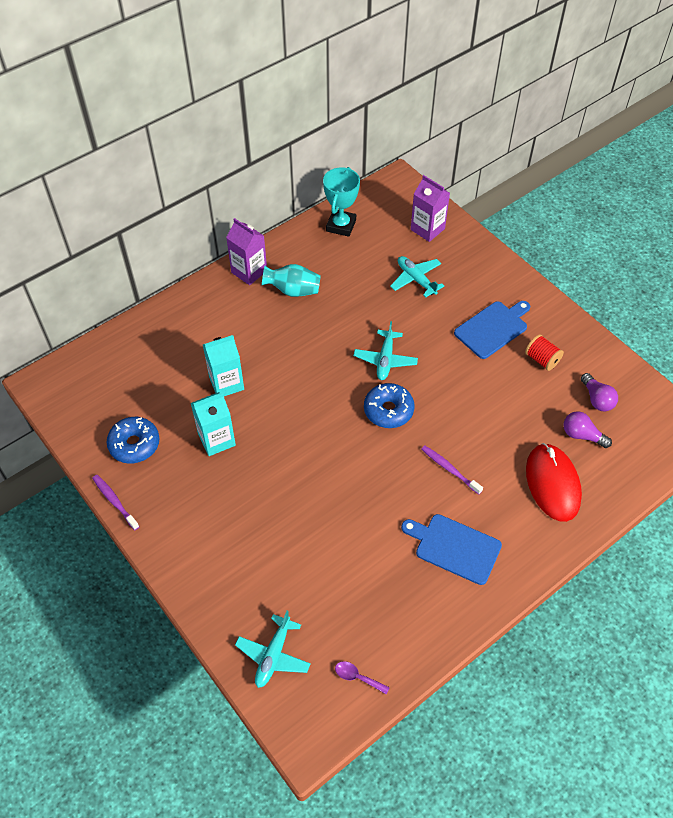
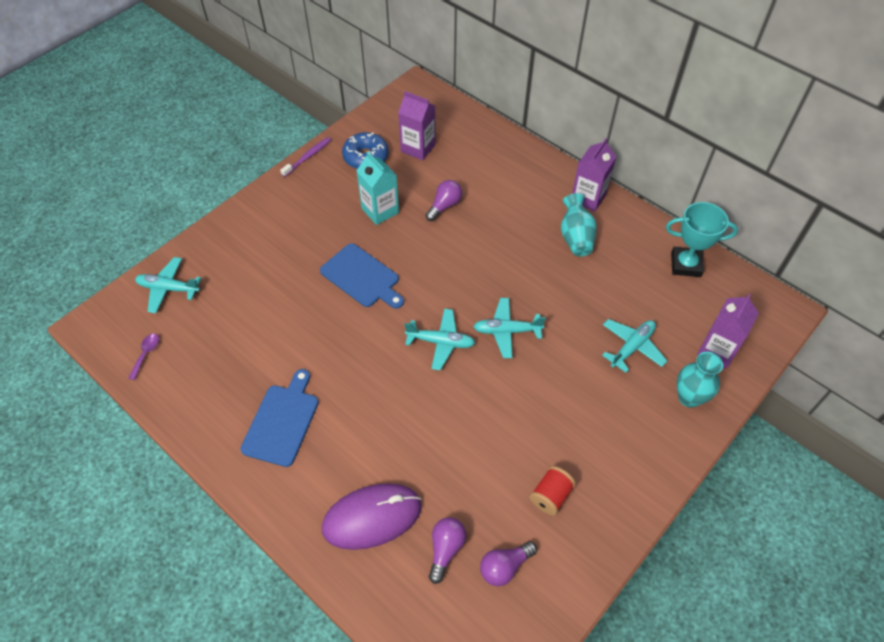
camera: 80 degrees right, 0 degrees up
turquoise carton [203,335,244,396] -> purple light bulb [425,180,462,221]
blue donut [364,383,414,428] -> turquoise plane [404,308,475,370]
purple toothbrush [421,445,483,494] -> none
blue cutting board [454,301,530,359] -> blue cutting board moved to [320,243,404,309]
red mouse [526,443,582,522] -> purple mouse [322,483,422,550]
none -> purple carton [398,91,436,160]
none -> turquoise vase [677,352,723,408]

